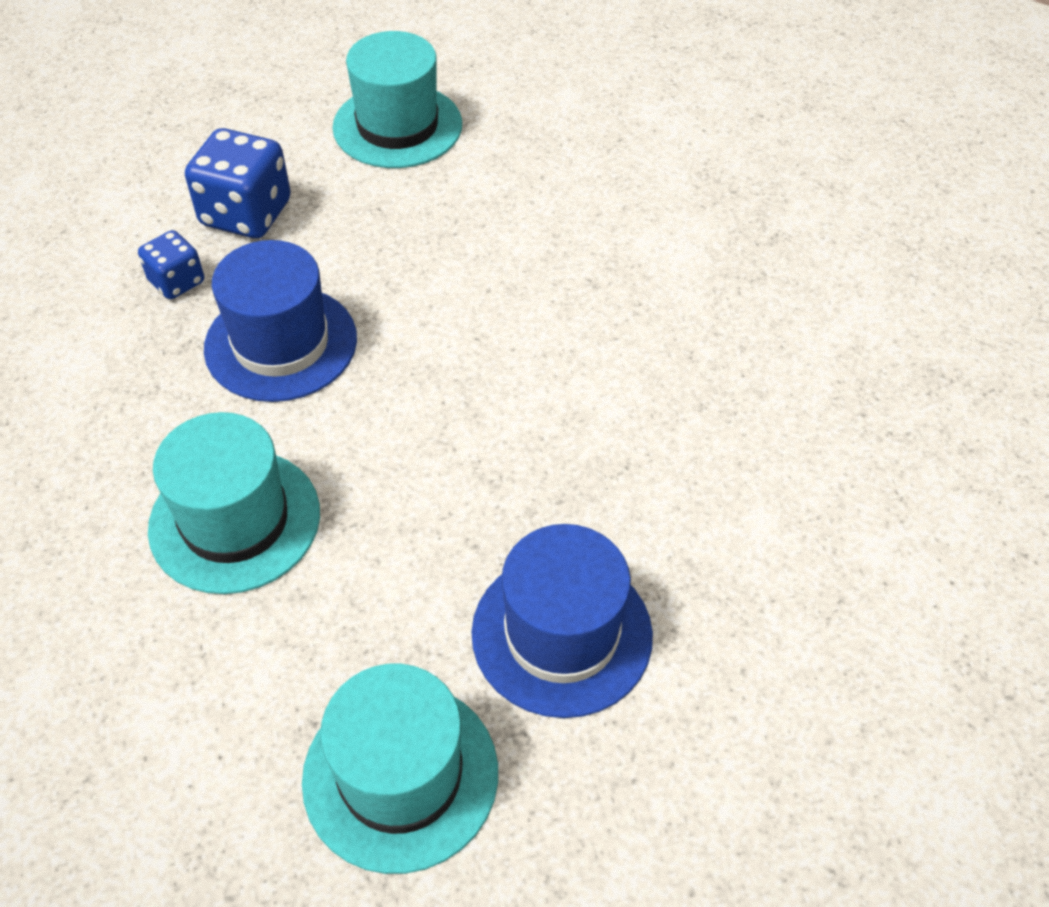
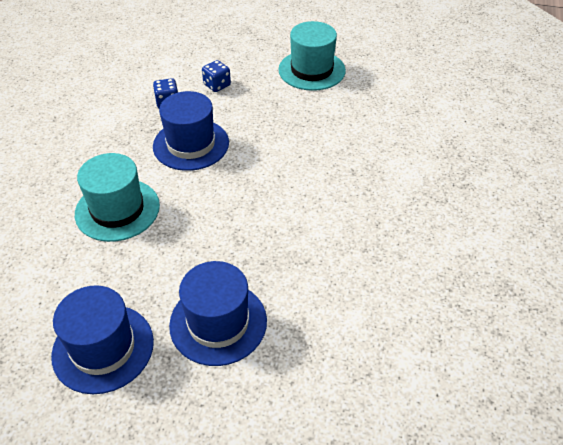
camera: 30 degrees right, 5 degrees down
blue dice [185,128,291,238] -> blue dice [202,60,231,92], size x0.58
turquoise hat [302,664,498,874] -> blue hat [51,285,154,394]

